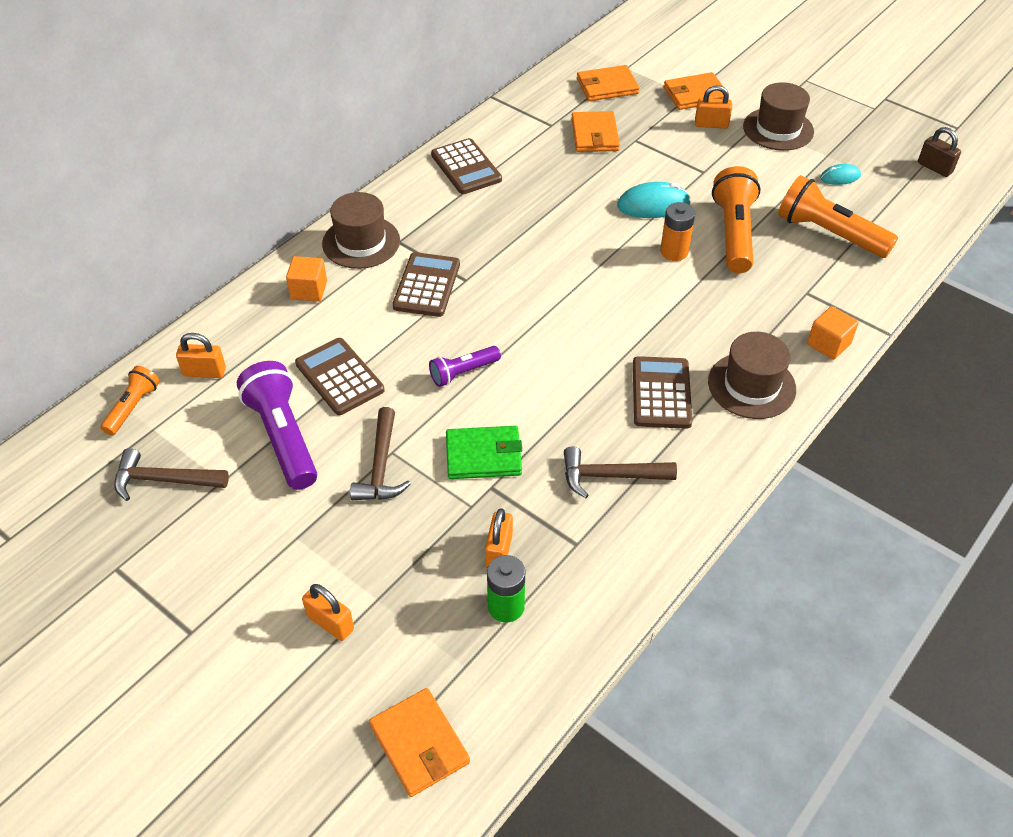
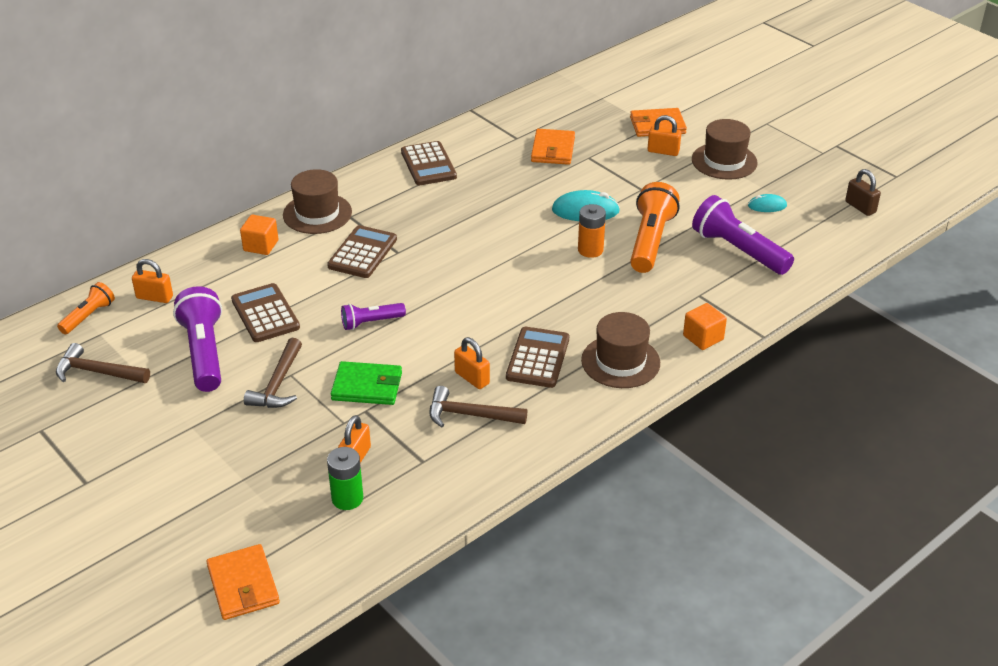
camera: 10 degrees right, 10 degrees down
orange padlock [302,584,354,641] -> orange padlock moved to [454,337,490,389]
orange wallet [577,65,640,101] -> none
orange flashlight [778,175,898,258] -> purple flashlight [692,195,794,275]

